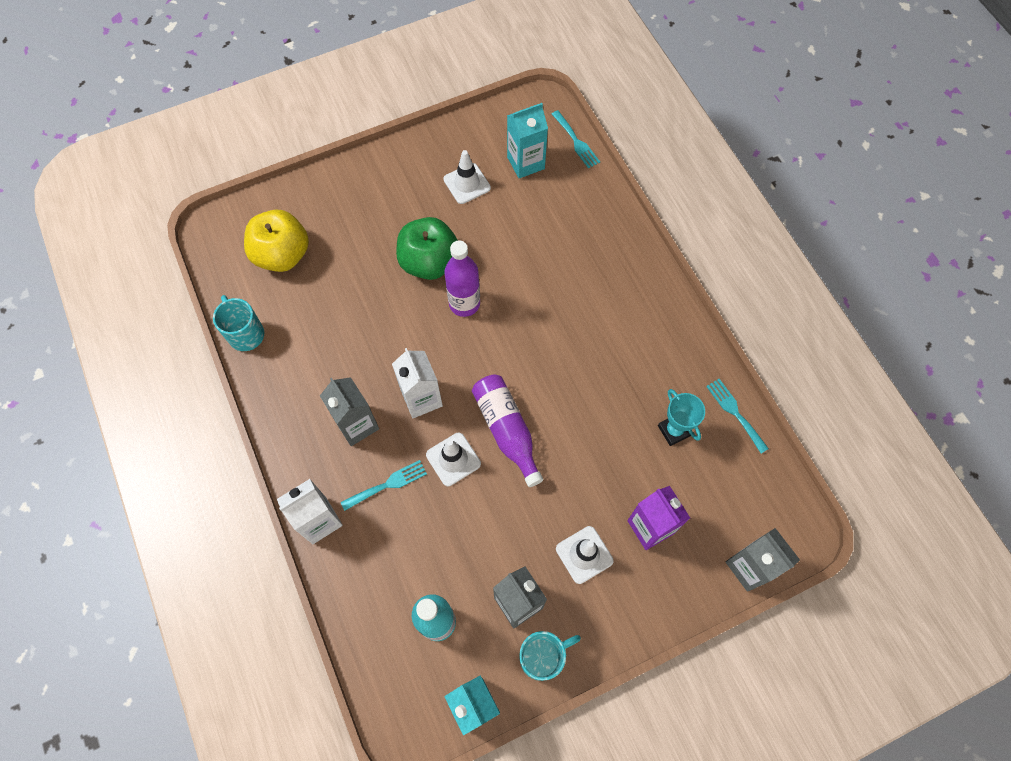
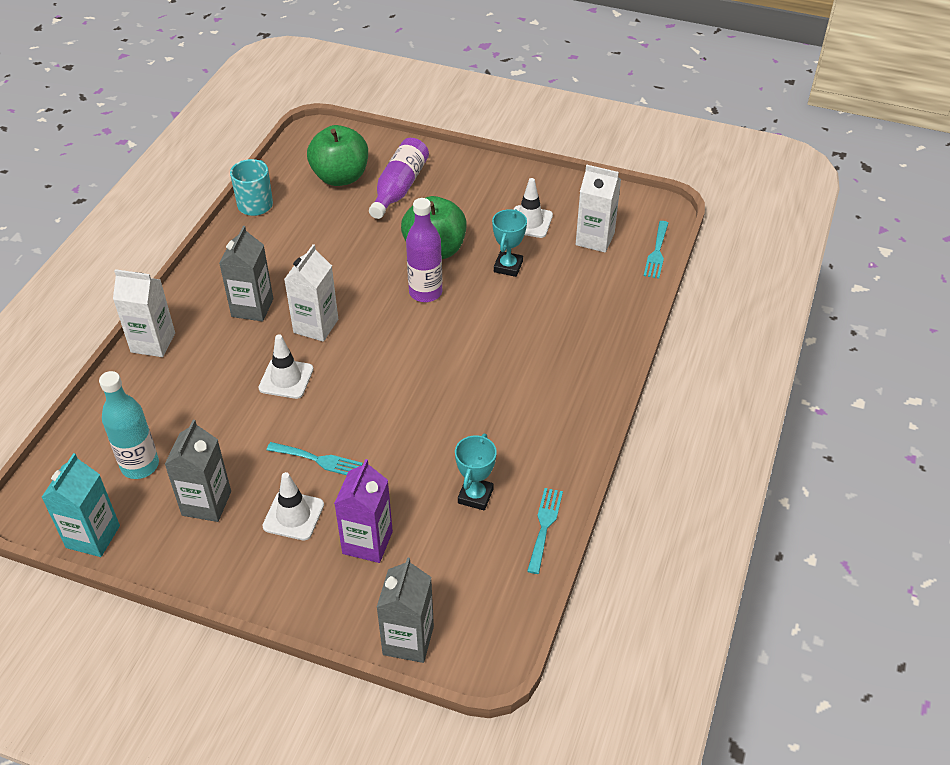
camera: 45 degrees right, 20 degrees down
yellow apple [244,210,309,272] -> green apple [307,125,368,186]
turquoise fork [341,460,427,511] -> turquoise fork moved to [267,442,363,475]
purple bottle [472,375,543,487] -> purple bottle moved to [369,138,429,219]
turquoise carton [507,103,548,179] -> white carton [576,165,621,253]
turquoise mug [519,631,581,681] -> none
none -> turquoise trophy [492,209,527,277]

